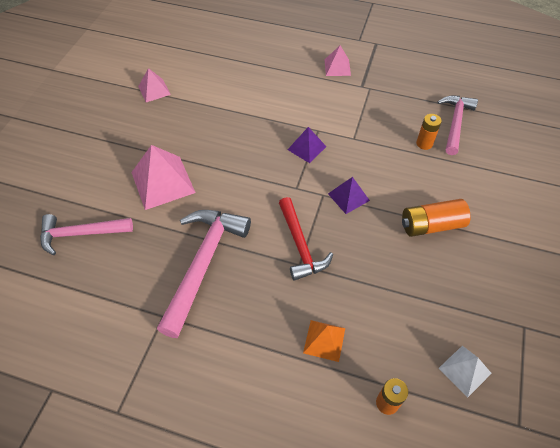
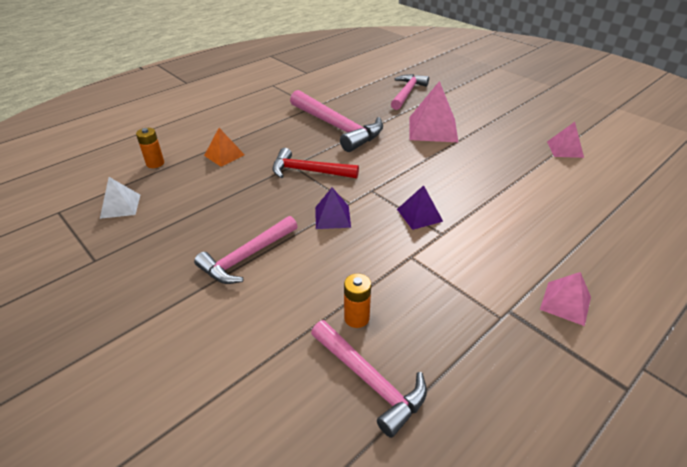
camera: 120 degrees right, 15 degrees down
orange battery [402,199,471,237] -> pink hammer [194,216,298,284]

